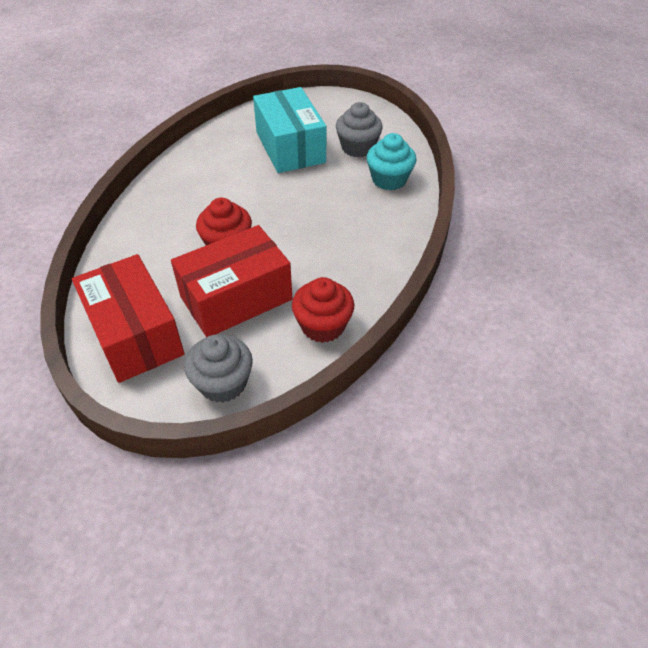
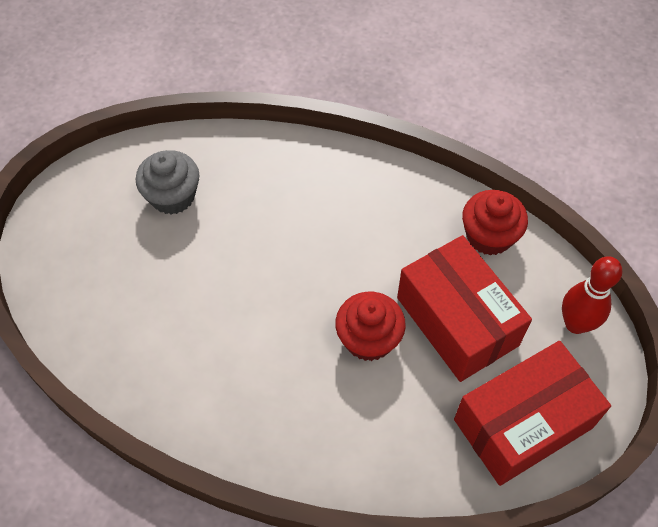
camera: 90 degrees left, 10 degrees up
grey cupcake [184,335,253,403] -> red bowling pin [562,256,622,334]
turquoise box [253,87,326,173] -> none
turquoise cupcake [367,133,416,191] -> none

